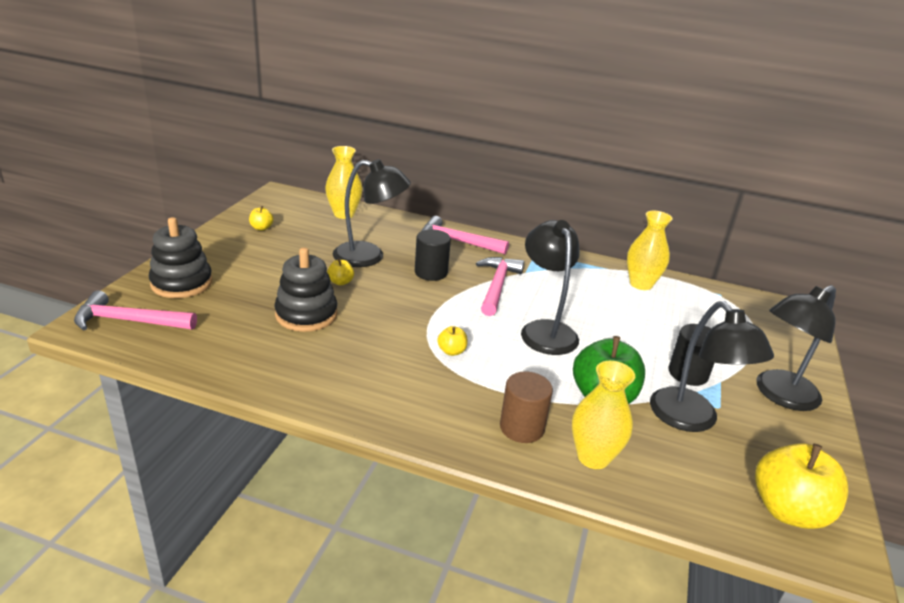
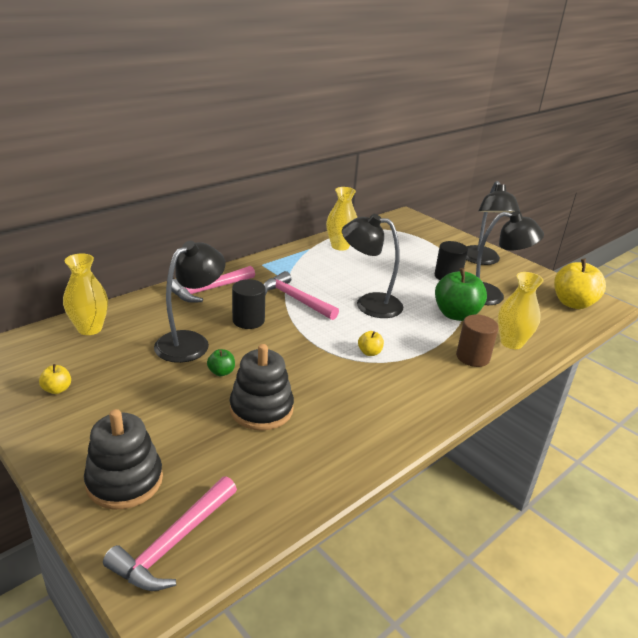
camera: 60 degrees left, 0 degrees up
yellow apple [327,259,354,285] -> green apple [207,349,235,376]

